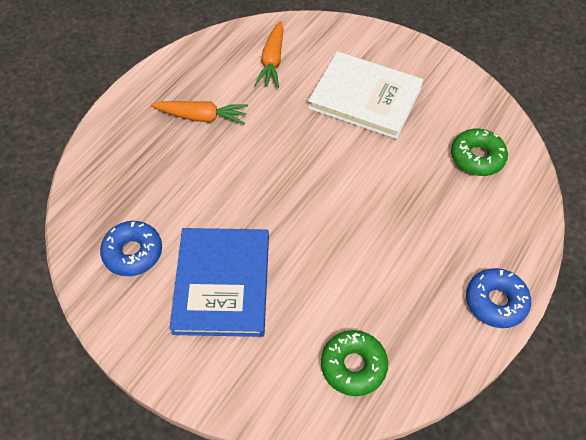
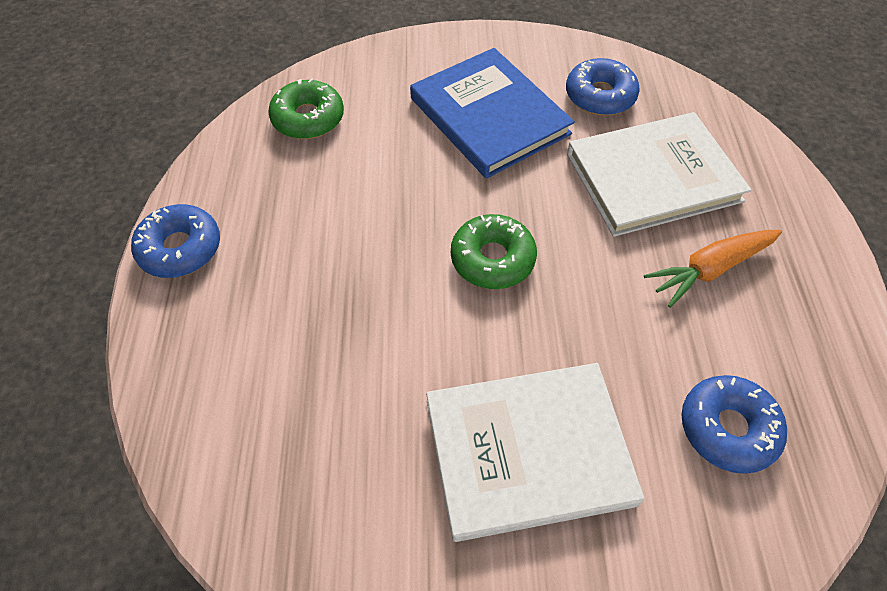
camera: 145 degrees right, 0 degrees up
orange carrot [254,21,284,88] -> blue donut [681,375,787,474]
green donut [451,129,508,176] -> green donut moved to [451,214,537,289]
none -> white book [567,112,751,237]

